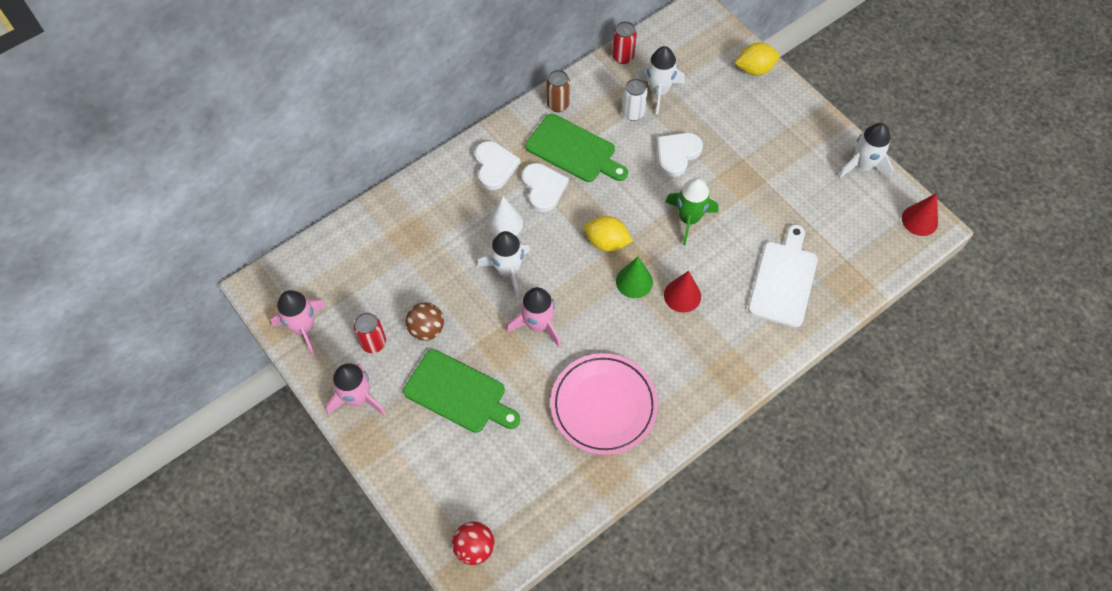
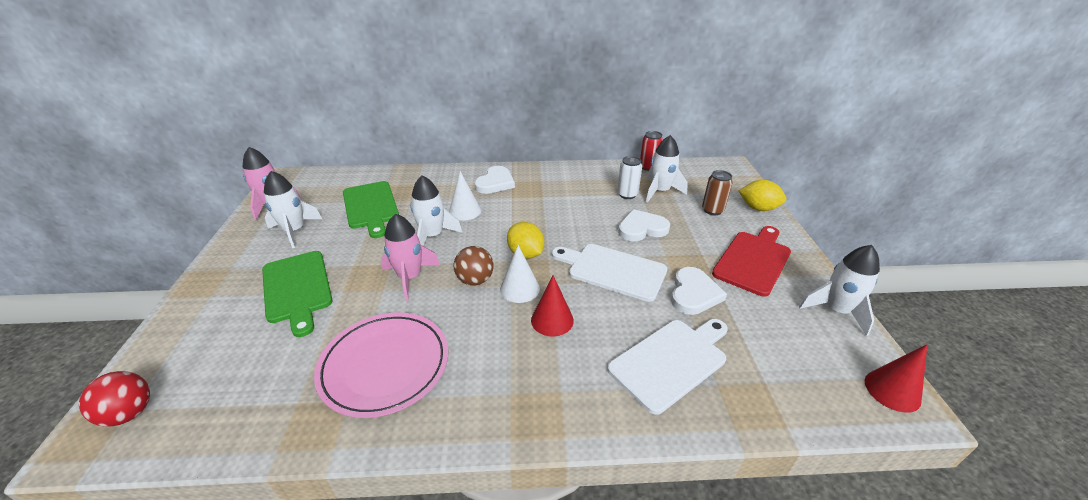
camera: 35 degrees right, 25 degrees down
pink rocket [326,363,386,416] -> none
red can [353,312,386,353] -> white rocket [264,171,322,248]
brown ball [406,302,444,341] -> brown ball moved to [454,246,493,285]
white heart [522,163,569,212] -> white heart moved to [671,267,727,315]
green cutting board [525,114,628,182] -> green cutting board moved to [343,181,399,238]
brown can [546,70,570,112] -> brown can moved to [702,170,733,215]
green cone [616,257,653,298] -> white cone [500,245,540,303]
green rocket [665,178,719,245] -> white cutting board [552,244,667,302]
none -> red cutting board [712,226,791,297]

